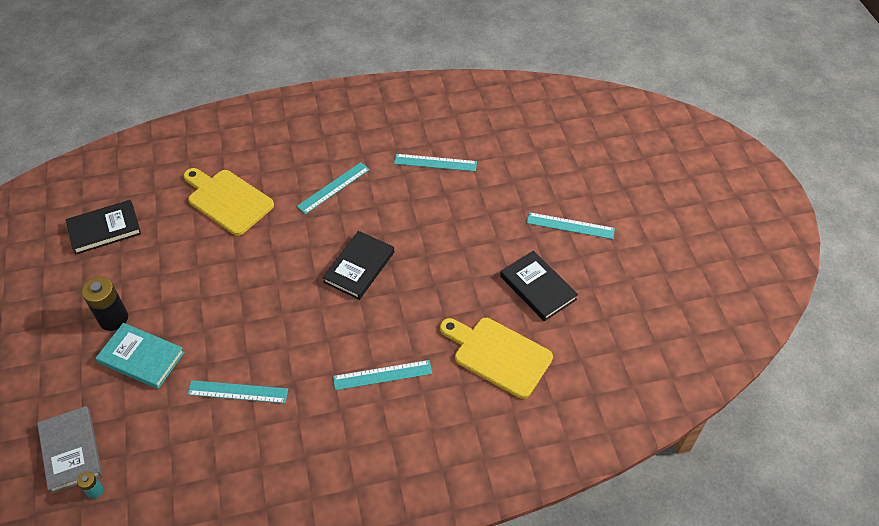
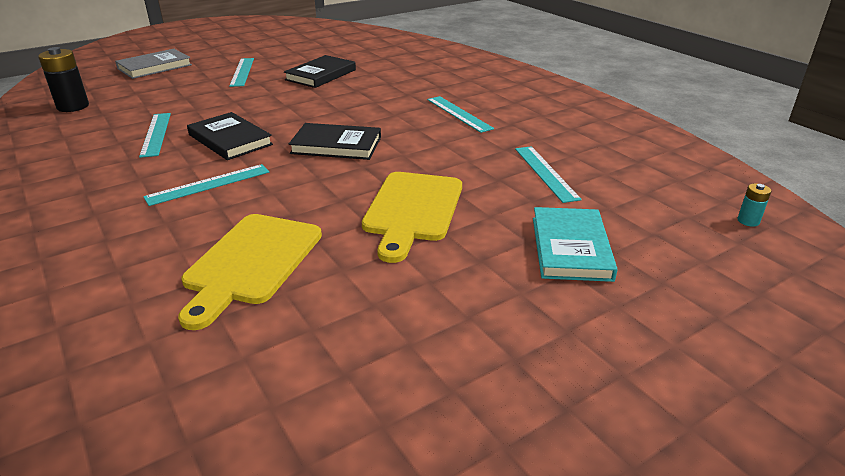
camera: 110 degrees left, 20 degrees down
grey book [37,406,102,494] -> grey book moved to [115,49,192,79]
black book [66,200,141,254] -> black book moved to [187,112,273,160]
black battery [82,277,128,331] -> black battery moved to [38,47,89,112]
turquoise ruler [297,162,370,214] -> turquoise ruler turned 60 degrees counterclockwise [143,164,269,206]
yellow cutting board [440,318,553,399] -> yellow cutting board moved to [362,172,462,263]

